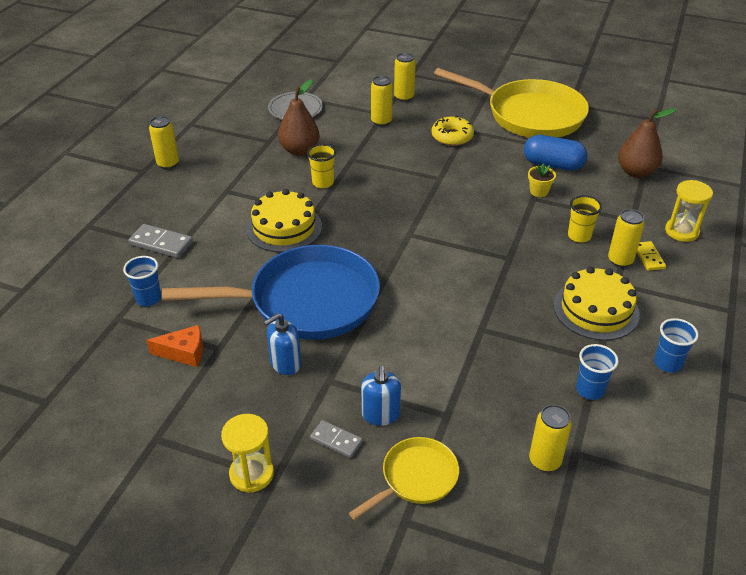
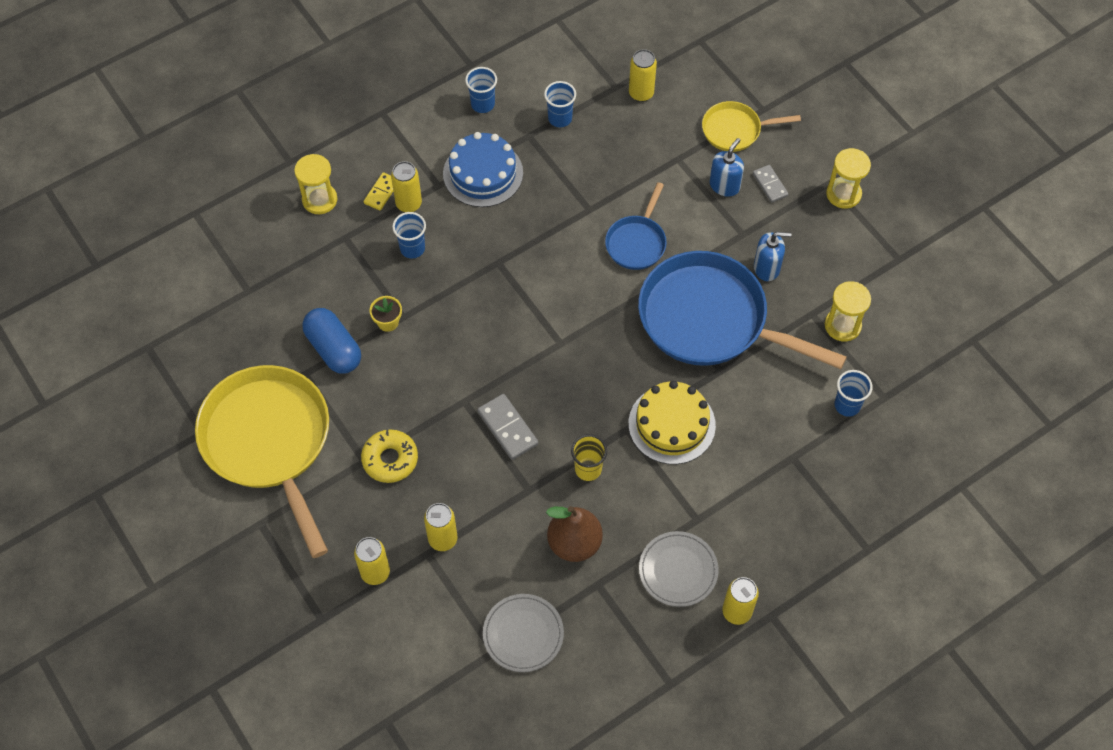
camera: 145 degrees left, 20 degrees up
grey domino [128,224,193,258] -> grey domino moved to [478,394,539,460]
orange cheese [146,325,203,367] -> yellow hourglass [825,281,871,342]
yellow cake [553,267,640,341] -> blue cake [443,132,523,207]
yellow cup [568,195,602,243] -> blue cup [392,212,426,258]
brown pear [618,108,677,178] -> none
none -> blue pan [605,182,667,270]
none -> grey plate [639,531,719,607]

